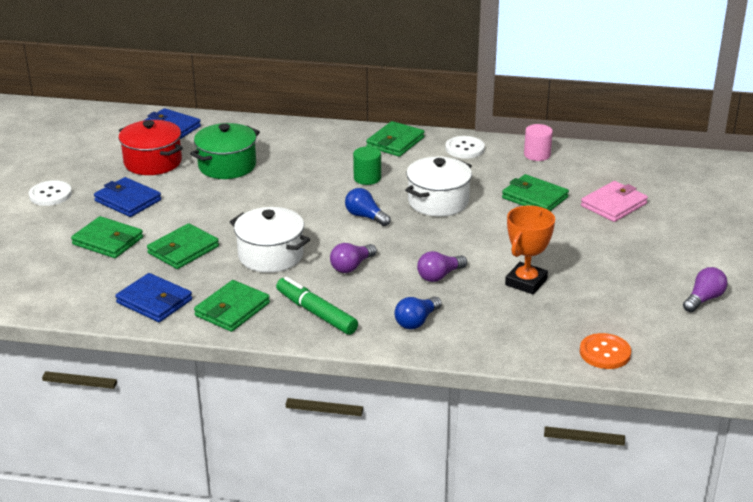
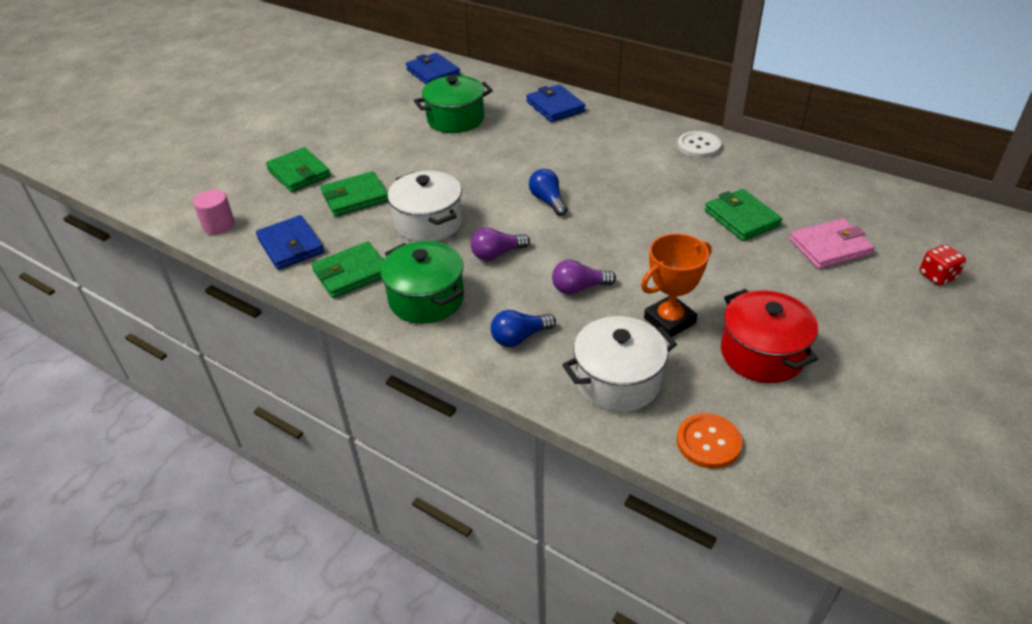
camera: 25 degrees right, 10 degrees up
white button [29,180,72,206] -> none
blue wallet [94,177,161,217] -> blue wallet moved to [526,85,585,122]
red pot [119,120,183,175] -> red pot moved to [721,289,818,383]
green marker [276,277,358,335] -> green pot [380,241,464,324]
green cylinder [353,147,381,185] -> none
green wallet [366,121,425,157] -> none
white pot [405,157,472,216] -> white pot moved to [562,316,677,412]
pink cylinder [524,124,553,161] -> pink cylinder moved to [193,190,235,235]
purple light bulb [683,267,728,312] -> none
none -> red dice [919,244,966,286]

